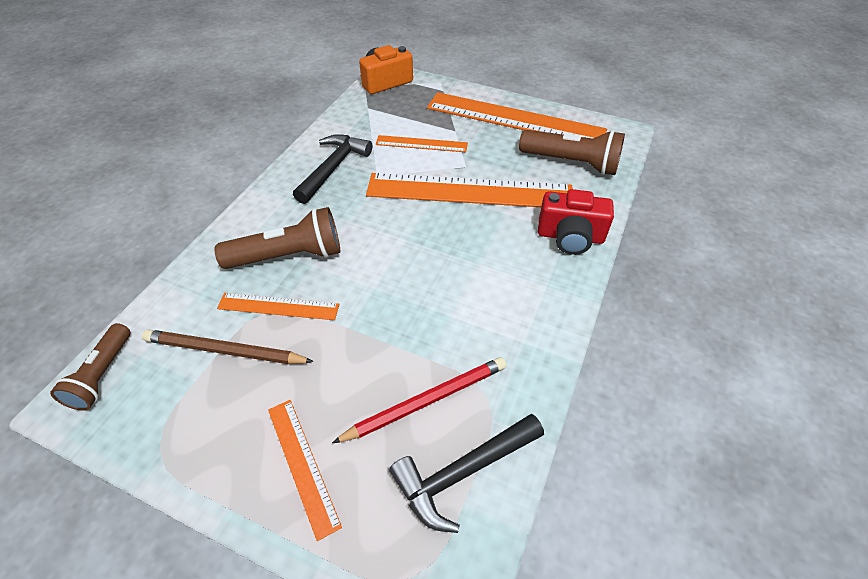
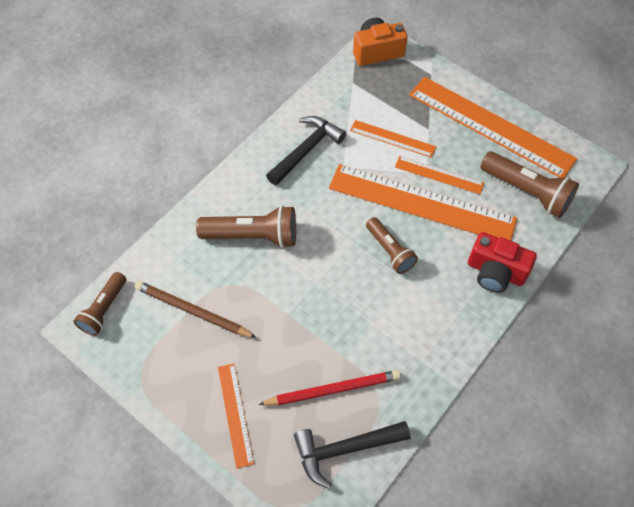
camera: 15 degrees right, 10 degrees up
orange ruler [217,293,339,320] -> orange ruler moved to [395,156,484,194]
none -> brown flashlight [366,217,418,274]

